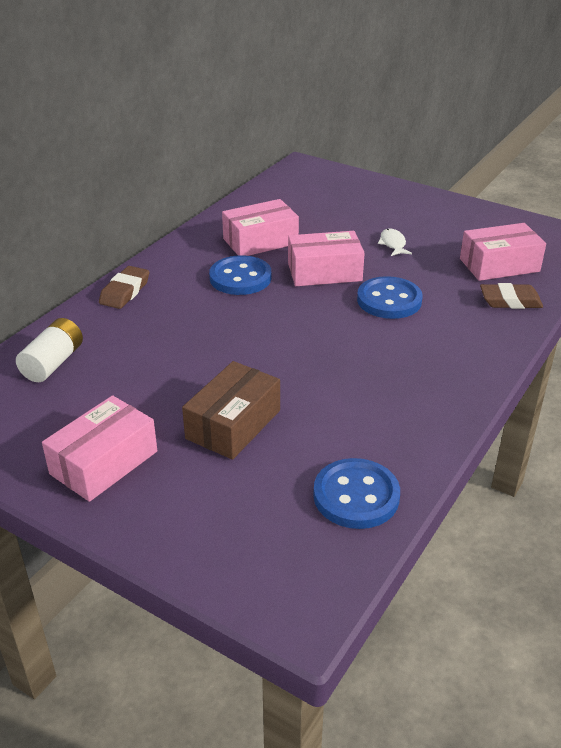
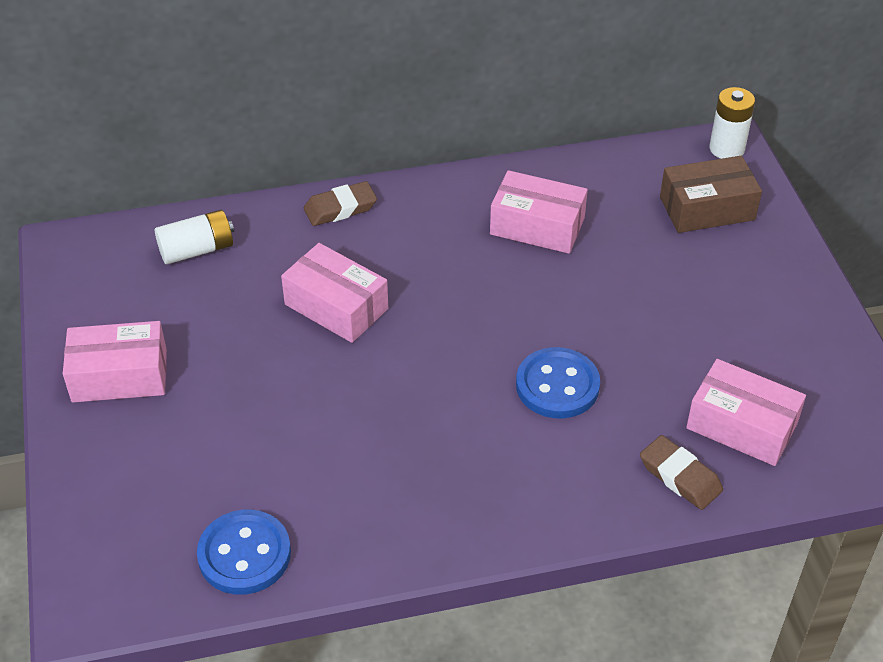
camera: 45 degrees right, 10 degrees up
brown box [182,361,280,460] -> brown box moved to [660,156,762,233]
blue button [209,255,271,295] -> none
pink box [288,231,365,286] -> pink box moved to [281,243,388,343]
white fish [378,229,412,256] -> none
none -> white battery [710,87,755,159]

